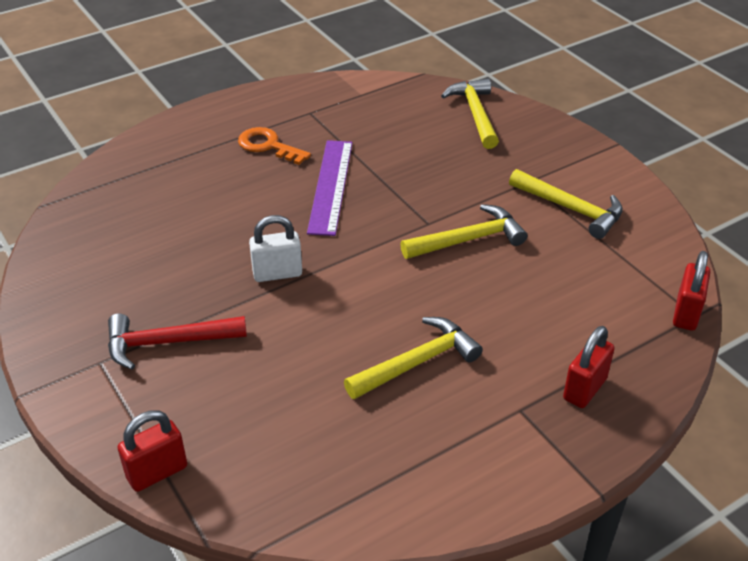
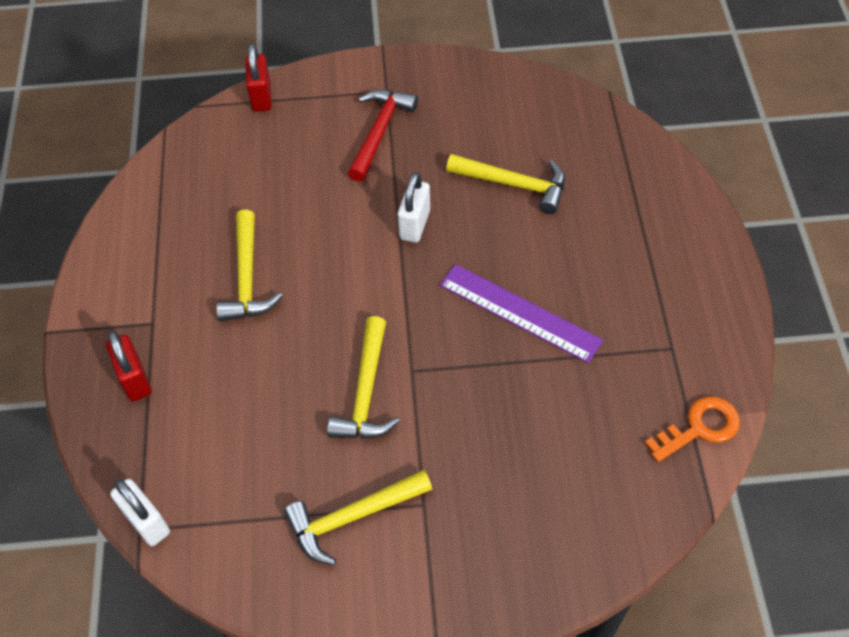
camera: 120 degrees right, 15 degrees up
orange key [238,127,311,165] -> orange key moved to [645,396,740,462]
yellow hammer [441,78,499,149] -> yellow hammer moved to [446,154,565,214]
red padlock [673,251,710,331] -> white padlock [110,479,170,546]

